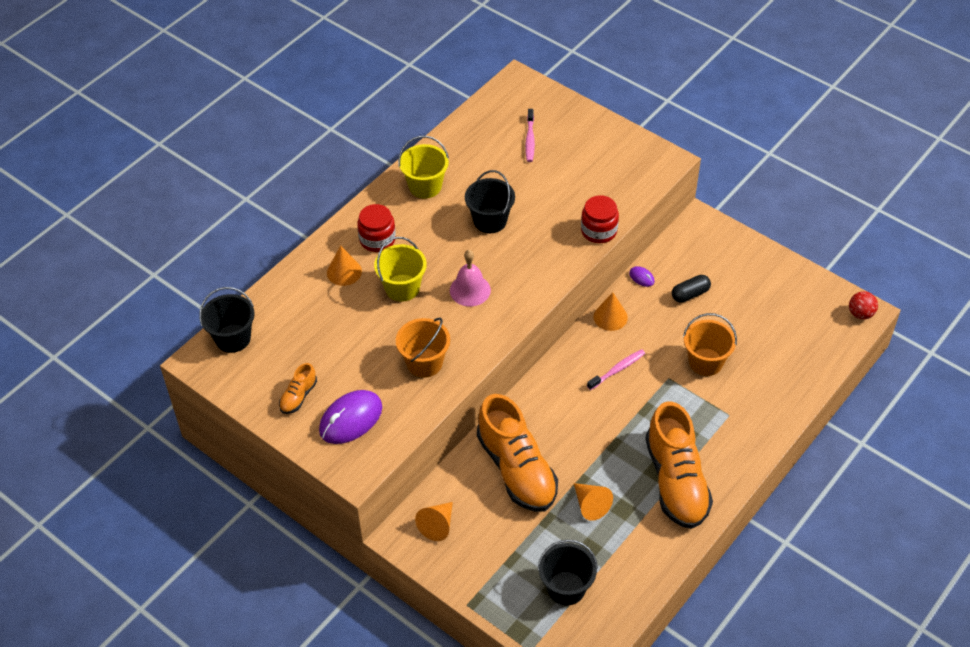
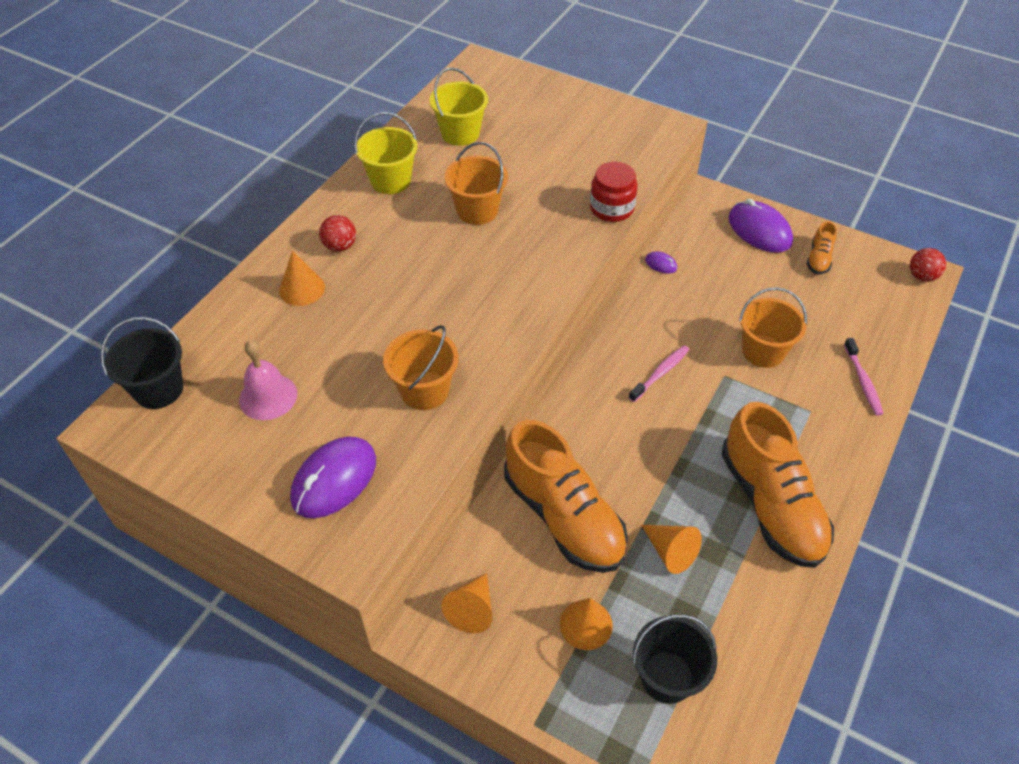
camera: 10 degrees left, 0 degrees up
orange shoe [279,363,317,414] -> orange shoe moved to [807,221,837,274]
red jar [357,204,396,252] -> red ball [319,215,356,252]
yellow bucket [374,237,427,301] -> yellow bucket moved to [429,67,488,146]
pink bell [450,250,491,306] -> pink bell moved to [239,340,297,420]
black bucket [465,170,515,233] -> orange bucket [444,142,508,225]
pink toothbrush [525,109,535,162] -> pink toothbrush moved to [844,338,884,416]
orange cone [593,292,628,331] -> orange cone moved to [560,598,613,650]
black capsule [672,275,711,303] -> none
none -> purple mouse [728,199,793,253]

